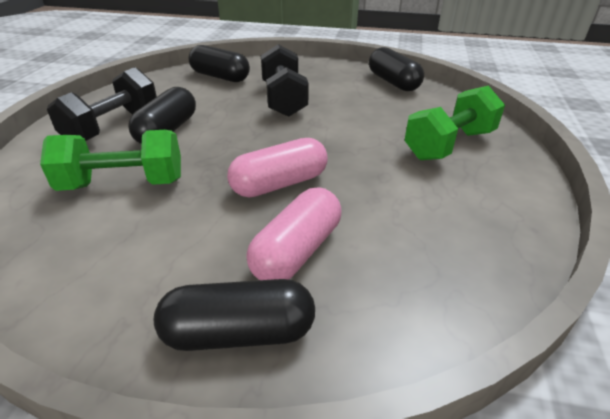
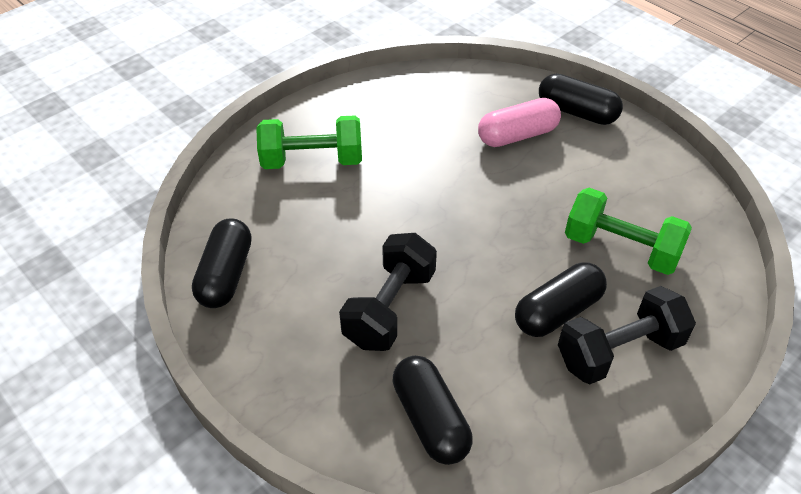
camera: 145 degrees left, 10 degrees up
pink capsule [227,138,328,198] -> none

